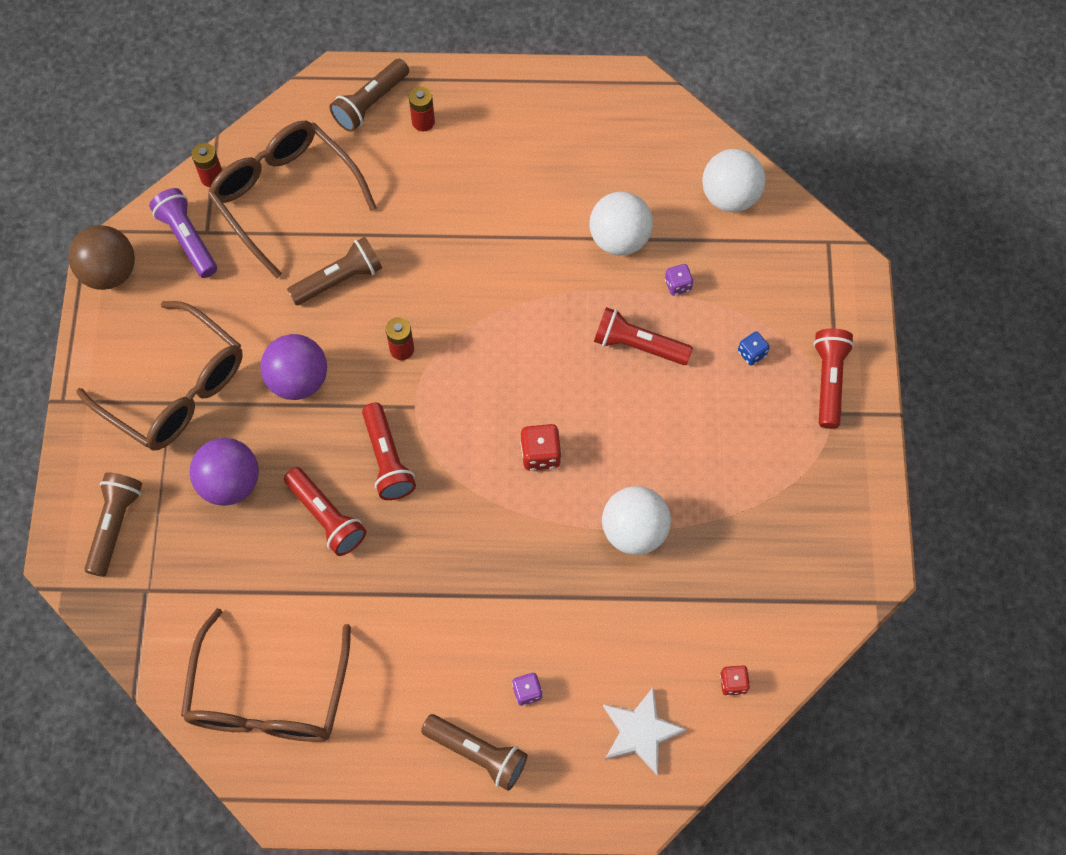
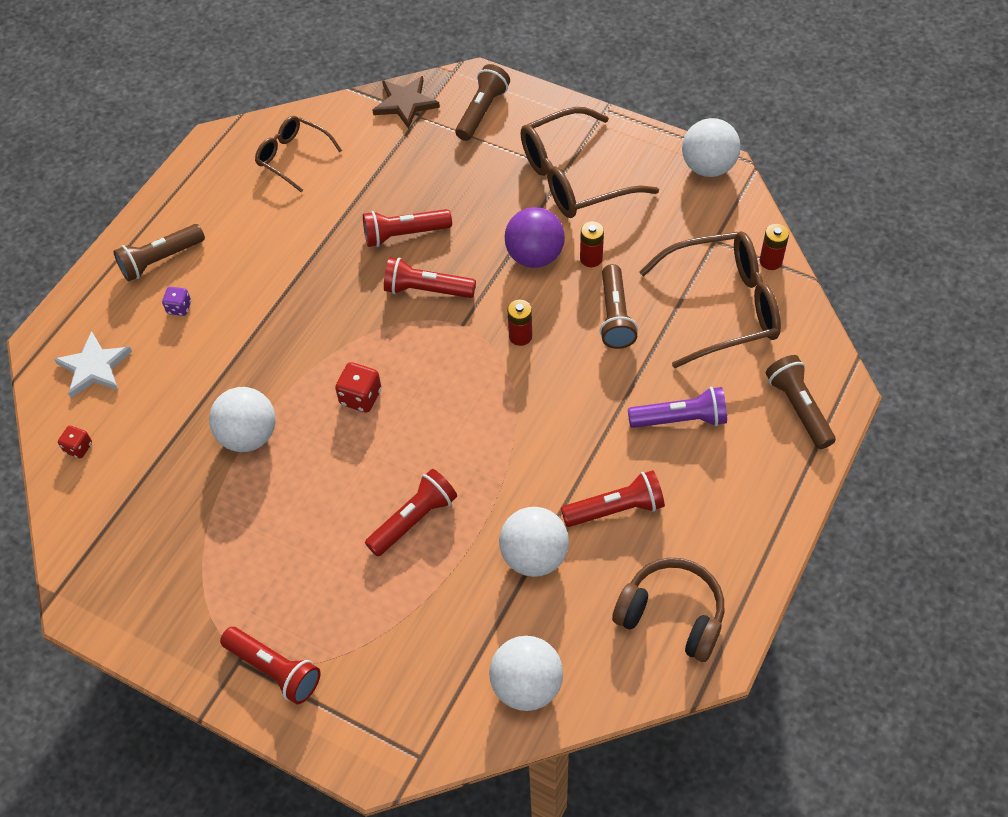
camera: 120 degrees right, 10 degrees down
brown ball [68,225,135,290] -> white ball [682,118,741,177]
brown flashlight [84,472,142,577] -> brown flashlight turned 105 degrees counterclockwise [455,64,510,141]
purple flashlight [149,188,217,278] -> purple flashlight moved to [628,387,727,428]
brown glasses [181,608,351,742] -> brown glasses [255,116,342,192], size x0.59
purple ball [190,438,259,506] -> none
red battery [409,86,435,131] -> red battery moved to [580,221,604,267]
purple dice [665,264,693,296] -> none
blue dice [738,331,770,366] -> none
none -> brown star [372,76,440,129]
none -> red flashlight [561,470,665,527]
none -> brown headphones [612,558,724,662]

